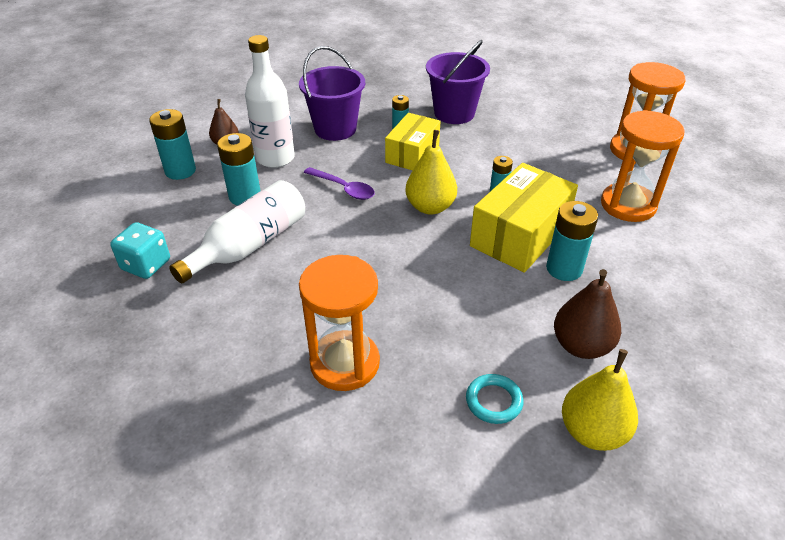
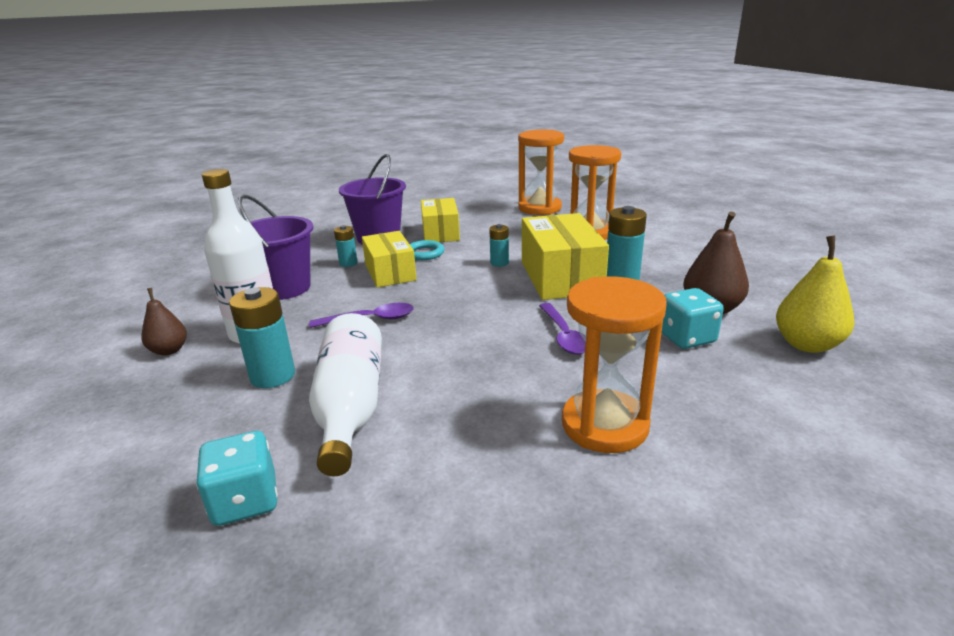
camera: 45 degrees left, 15 degrees down
turquoise battery [149,109,196,180] -> none
yellow pear [405,130,457,215] -> none
turquoise ring [466,374,524,424] -> turquoise ring moved to [410,240,444,260]
none -> yellow box [421,198,460,242]
none -> purple spoon [539,303,585,354]
none -> turquoise dice [661,288,724,349]

